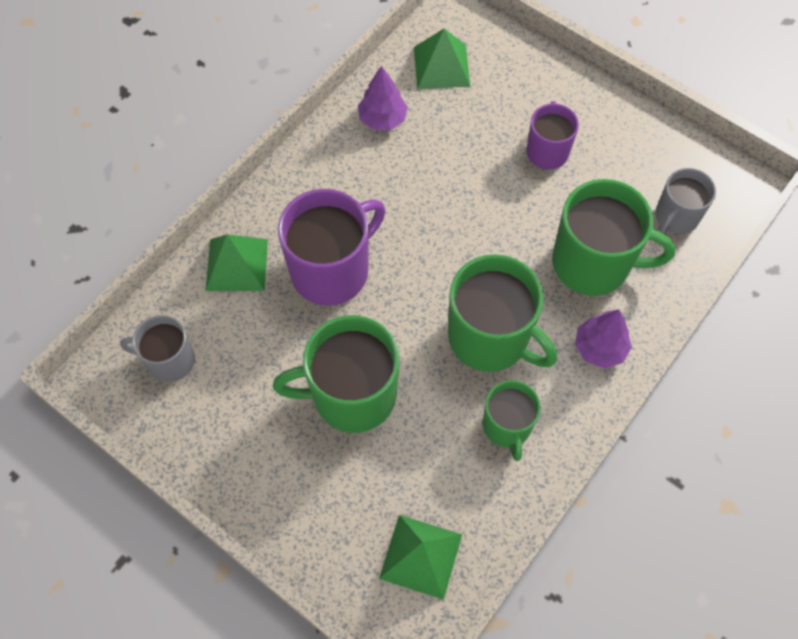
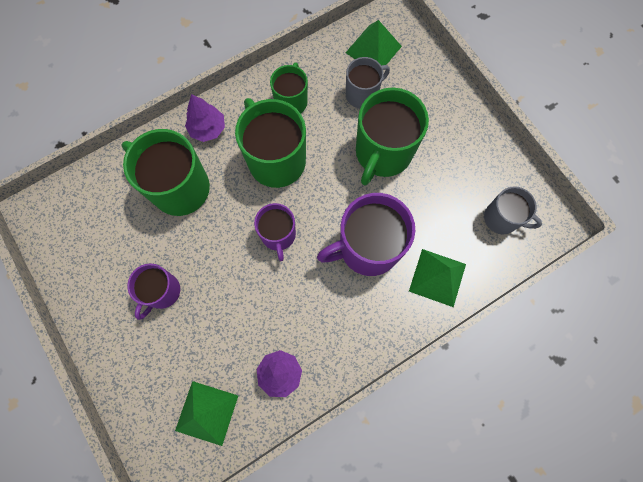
camera: 160 degrees left, 10 degrees up
green mug [273,315,399,433] -> green mug turned 105 degrees clockwise [356,88,429,186]
grey mug [655,168,716,234] -> grey mug moved to [346,57,390,108]
none -> purple mug [254,203,296,261]

